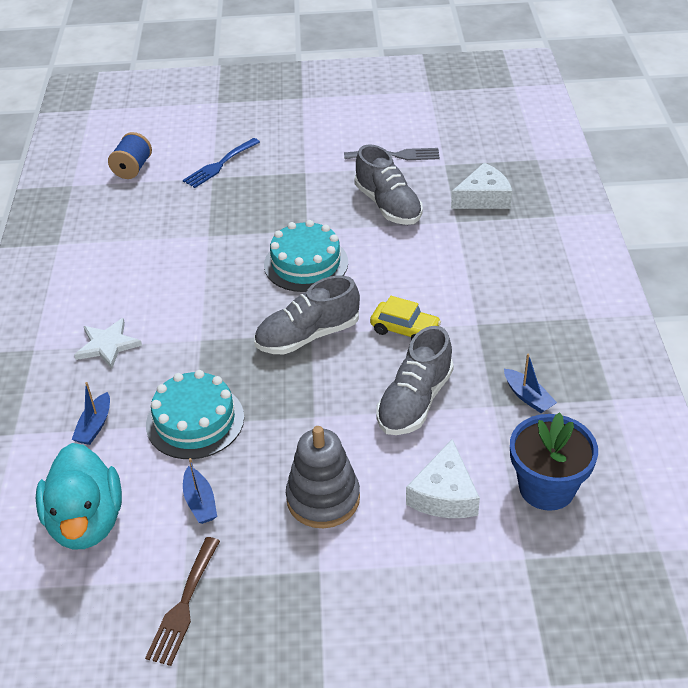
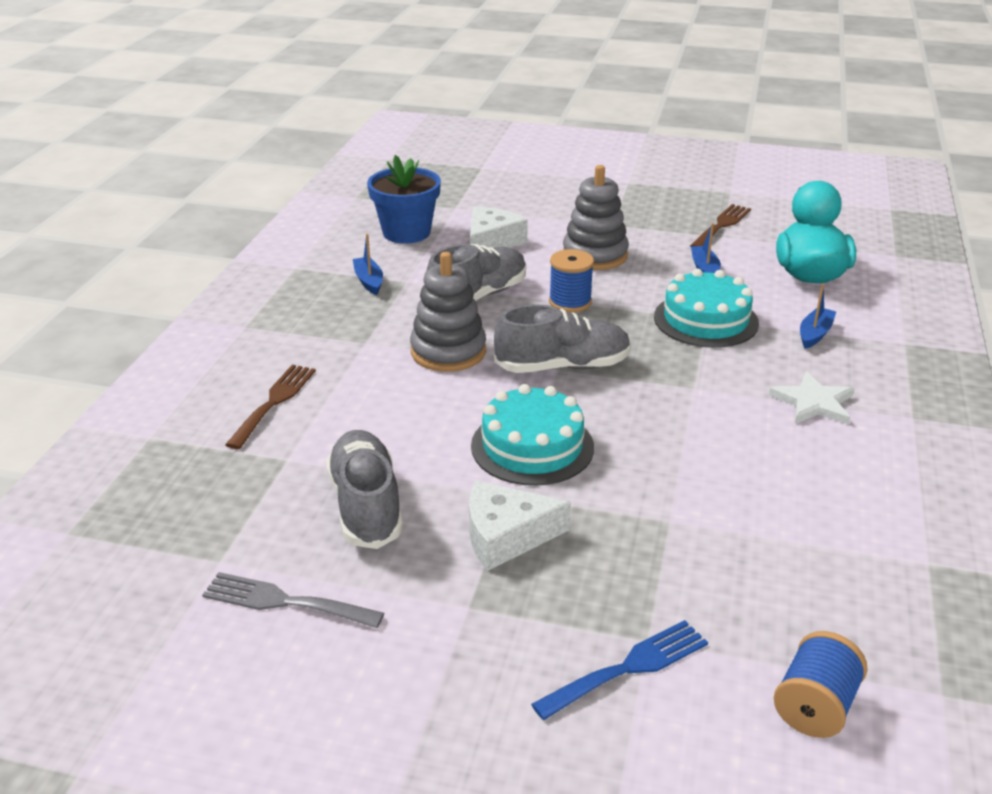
camera: 165 degrees left, 10 degrees down
yellow car [370,296,441,341] -> grey stacking toy [410,252,486,372]
white cheese [451,163,512,209] -> white cheese moved to [469,481,571,571]
none -> brown fork [225,365,316,449]
none -> blue spool [549,249,594,312]

